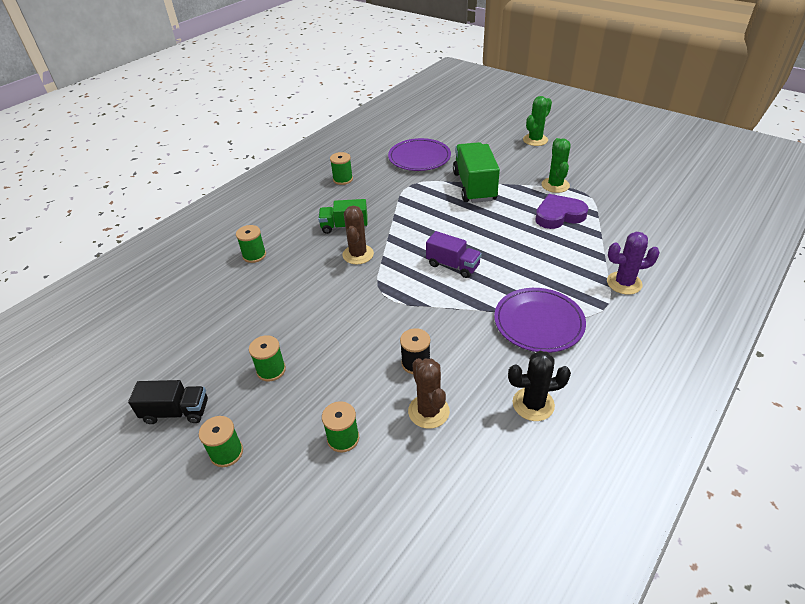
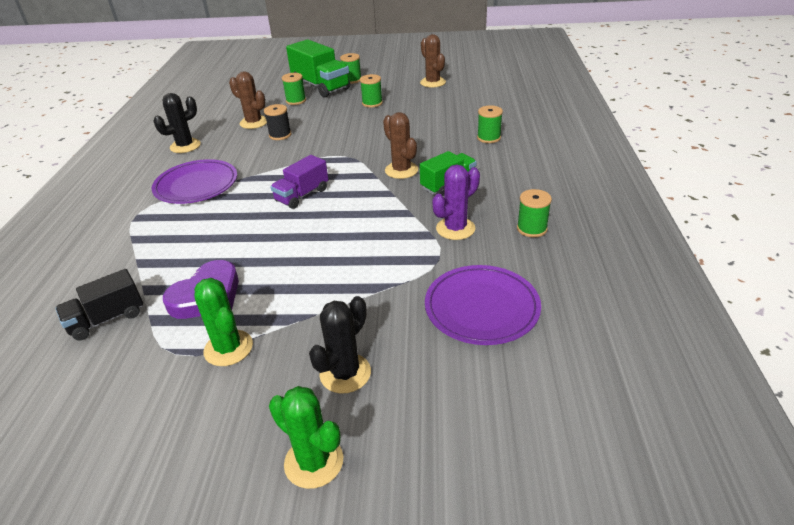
camera: 145 degrees right, 5 degrees down
black truck [128,380,208,424] -> black truck moved to [56,269,143,340]
purple truck [426,231,482,278] -> purple truck turned 45 degrees counterclockwise [270,155,328,209]
green truck [453,142,500,203] -> green truck moved to [286,39,350,97]
green cactus [523,96,552,146] -> green cactus turned 60 degrees counterclockwise [269,386,343,489]
purple cactus [607,232,660,295] -> purple cactus moved to [432,165,480,240]
none -> black cactus [309,296,371,394]
none -> brown cactus [420,34,446,88]

